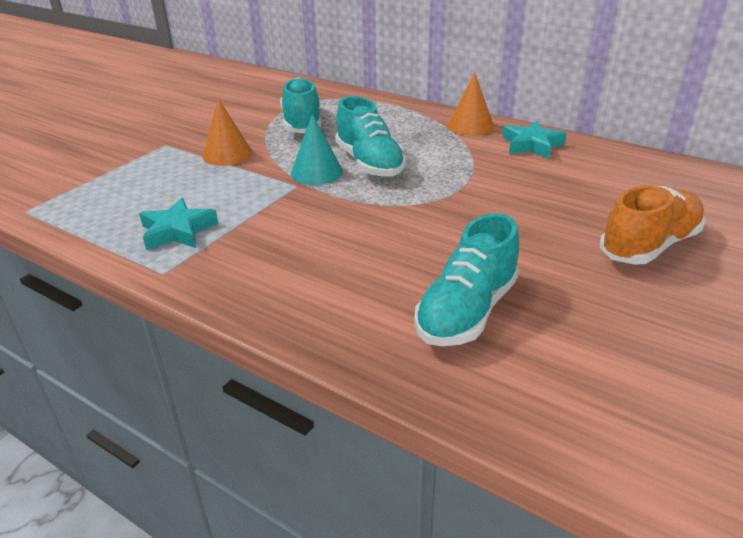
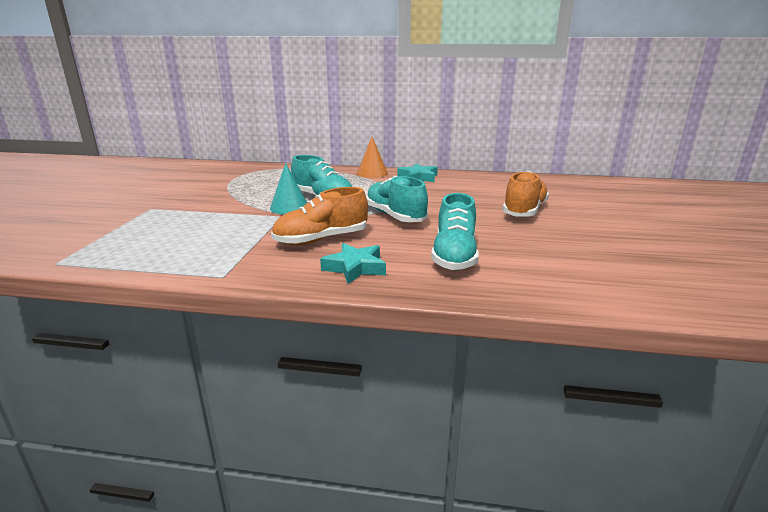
camera: 25 degrees left, 10 degrees down
turquoise star [139,198,218,250] -> turquoise star moved to [320,243,386,284]
orange cone [203,98,252,166] -> none
turquoise shoe [280,77,321,133] -> turquoise shoe moved to [366,176,428,222]
none -> orange shoe [271,187,368,245]

